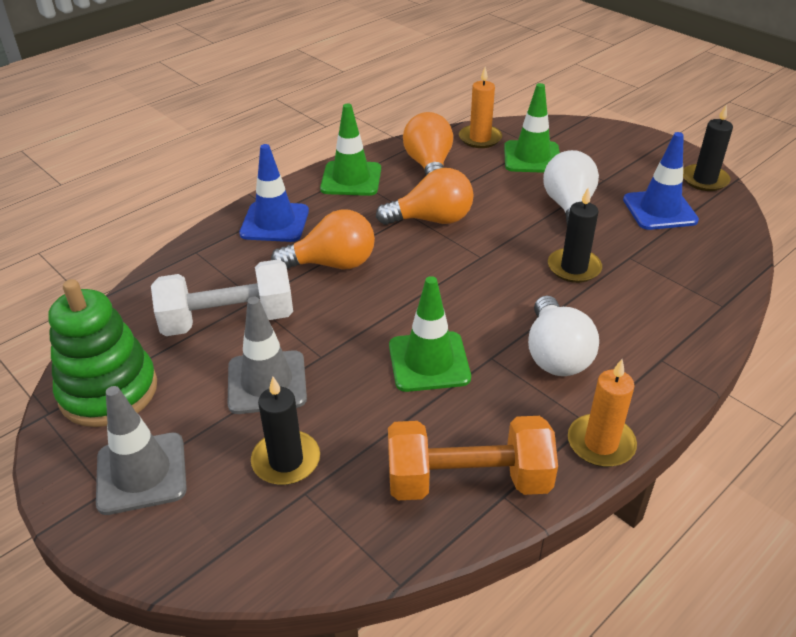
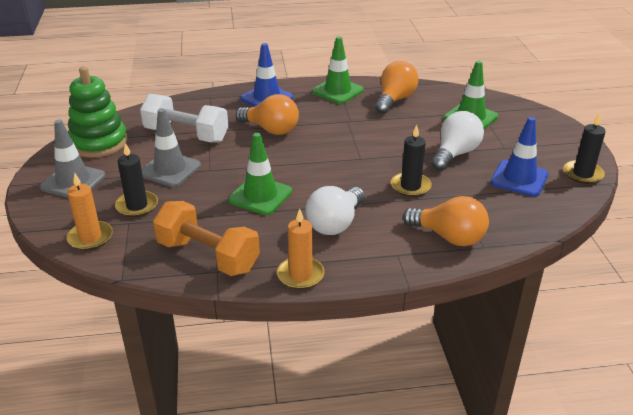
camera: 35 degrees right, 5 degrees down
orange light bulb [376,168,474,225] -> orange light bulb moved to [403,196,489,246]
orange candle [459,67,502,148] -> orange candle moved to [67,173,113,250]

